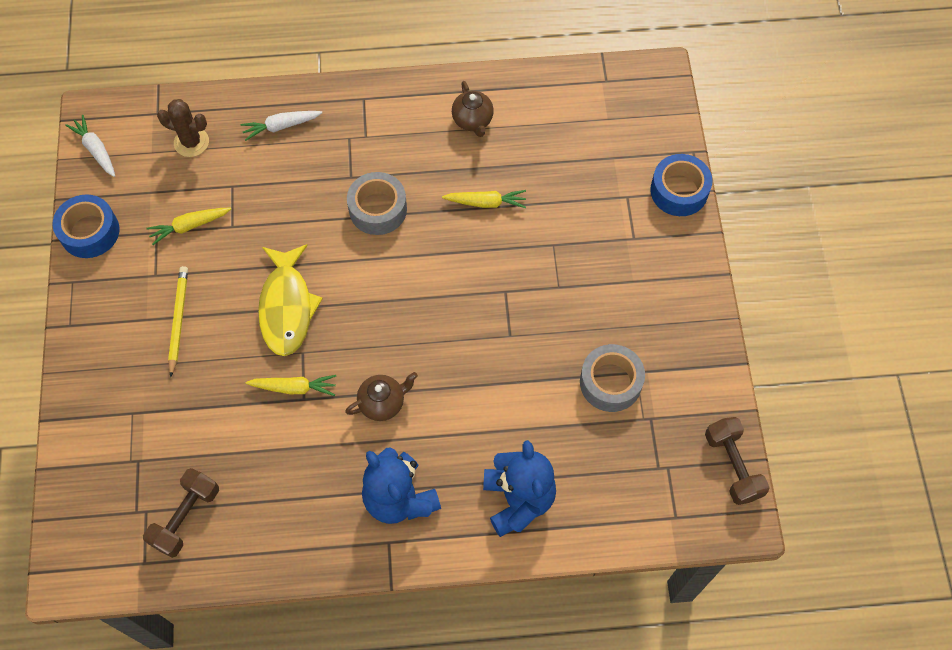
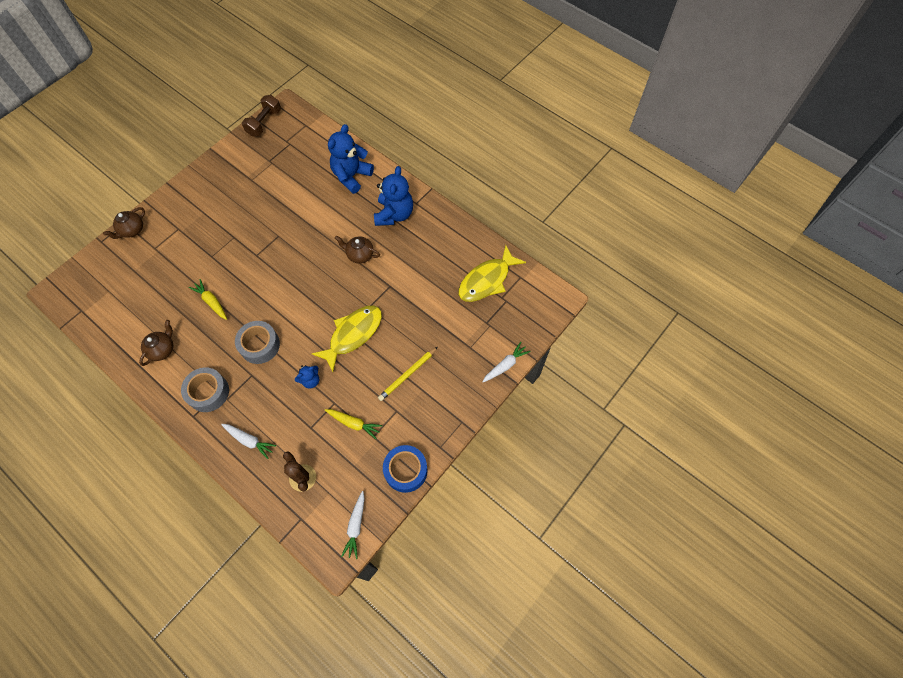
camera: 135 degrees left, 0 degrees up
brown dumbbell [143,468,219,558] -> yellow fish [459,245,526,302]
yellow carrot [245,375,336,396] -> none
grey tape [580,344,645,412] -> grey tape moved to [181,368,229,412]
blue tape [650,154,713,216] -> brown teapot [103,207,145,239]
none -> blue teddy bear [295,365,319,389]
none -> white carrot [482,342,531,382]

